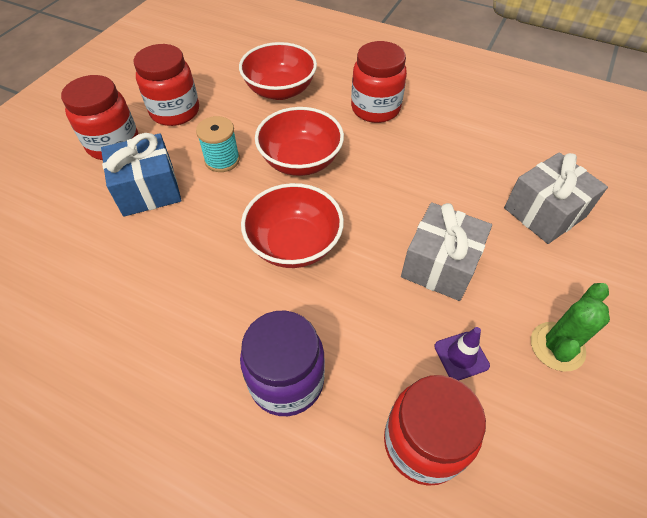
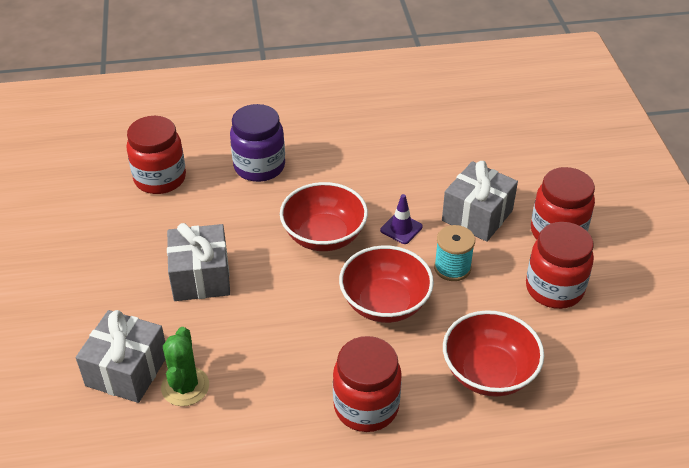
camera: 145 degrees right, 10 degrees down
blue gift [101,133,182,217] -> grey gift [442,161,518,242]
purple traffic cone [434,327,490,381] -> purple traffic cone moved to [380,194,423,244]
green cactus [531,283,610,371] -> green cactus moved to [161,327,209,406]

